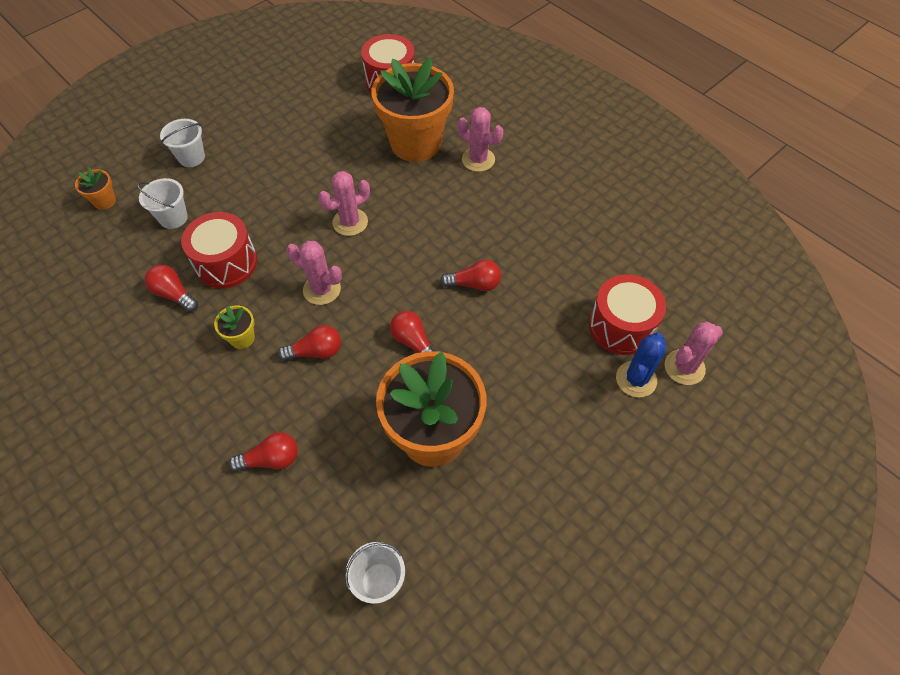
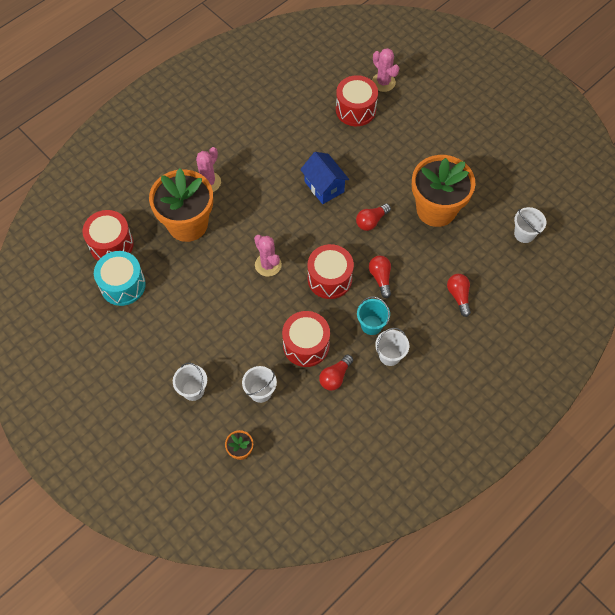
camera: 90 degrees left, 5 degrees up
yellow flower pot [214,306,255,349] -> turquoise bucket [357,297,390,335]
pink cactus [286,241,342,305] -> red drum [308,244,354,299]
red light bulb [440,260,501,291] -> blue house [300,152,349,204]
blue cactus [616,333,666,397] -> none
none -> turquoise drum [94,251,146,306]
none -> white bucket [375,328,409,366]

